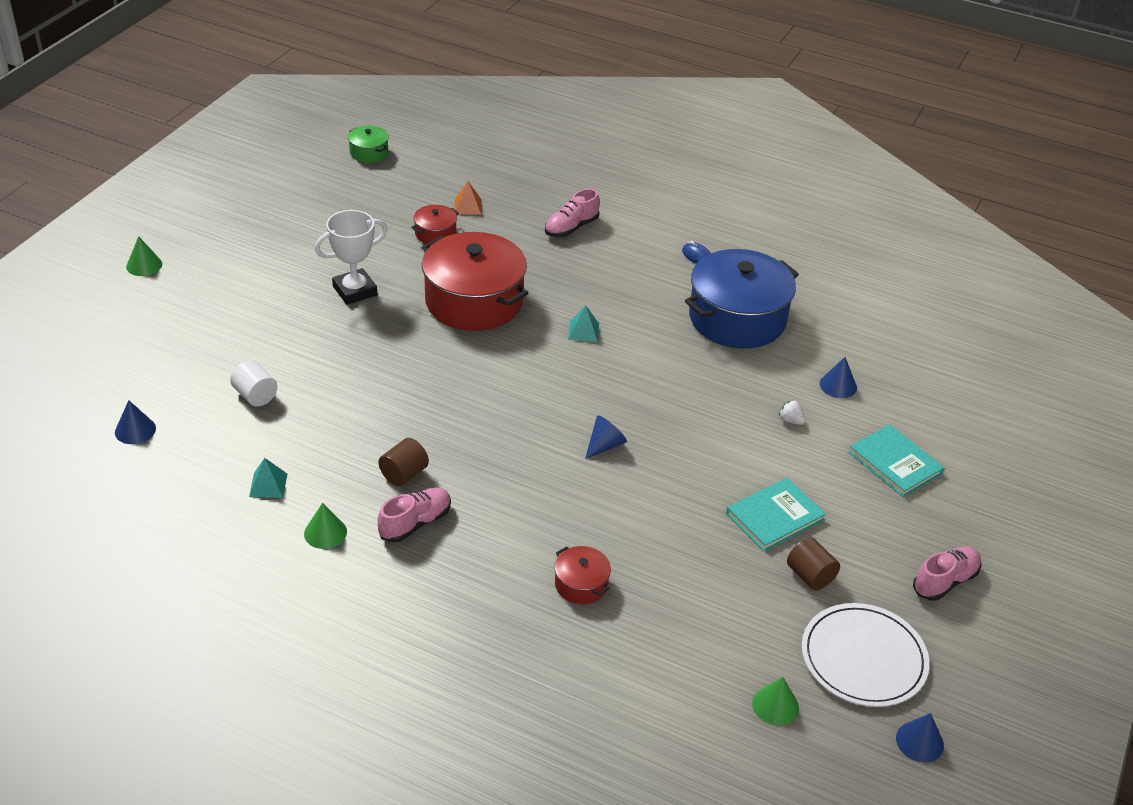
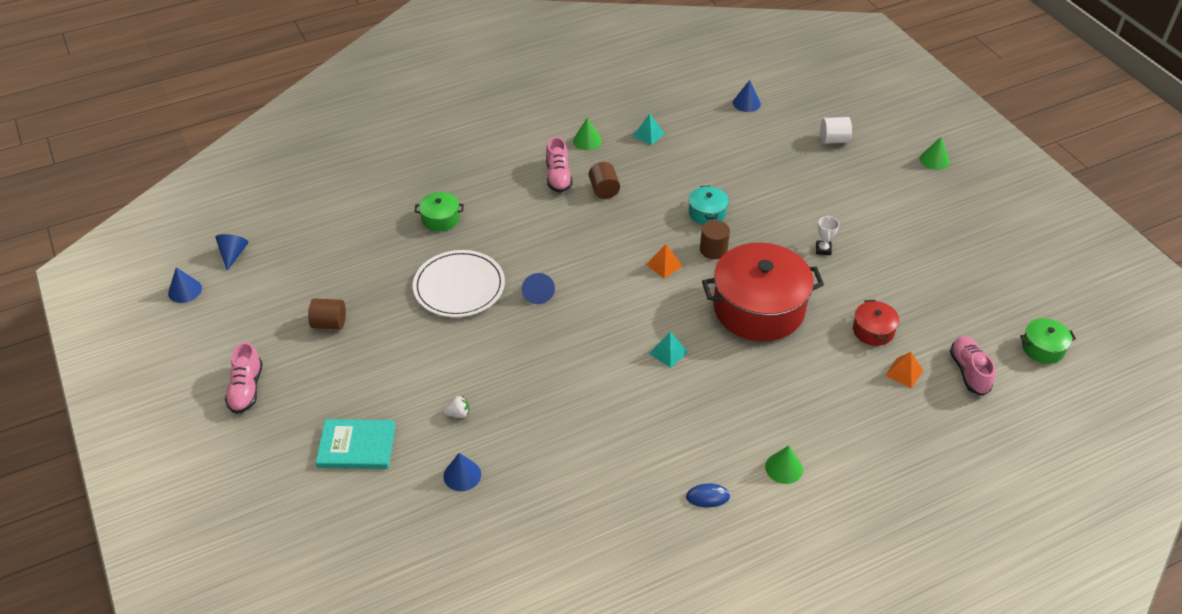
camera: 130 degrees right, 5 degrees up
white cylinder [230,360,278,407] -> white cylinder moved to [820,117,852,144]
white trophy [315,210,388,305] -> white trophy [816,216,839,255], size x0.49
pink shoe [545,189,600,237] -> pink shoe moved to [950,336,995,396]
red pot [554,546,611,604] -> green pot [414,192,464,232]
blue pot [685,249,799,349] -> none
turquoise book [726,478,826,552] -> none
green cone [752,677,799,726] -> green cone moved to [765,446,803,484]
white plate [802,603,930,707] -> white plate moved to [413,250,505,317]
none -> blue cone [215,234,249,271]
none -> orange pyramid [646,244,683,279]
none -> turquoise pot [689,186,729,225]
none -> brown cylinder [700,220,730,259]

